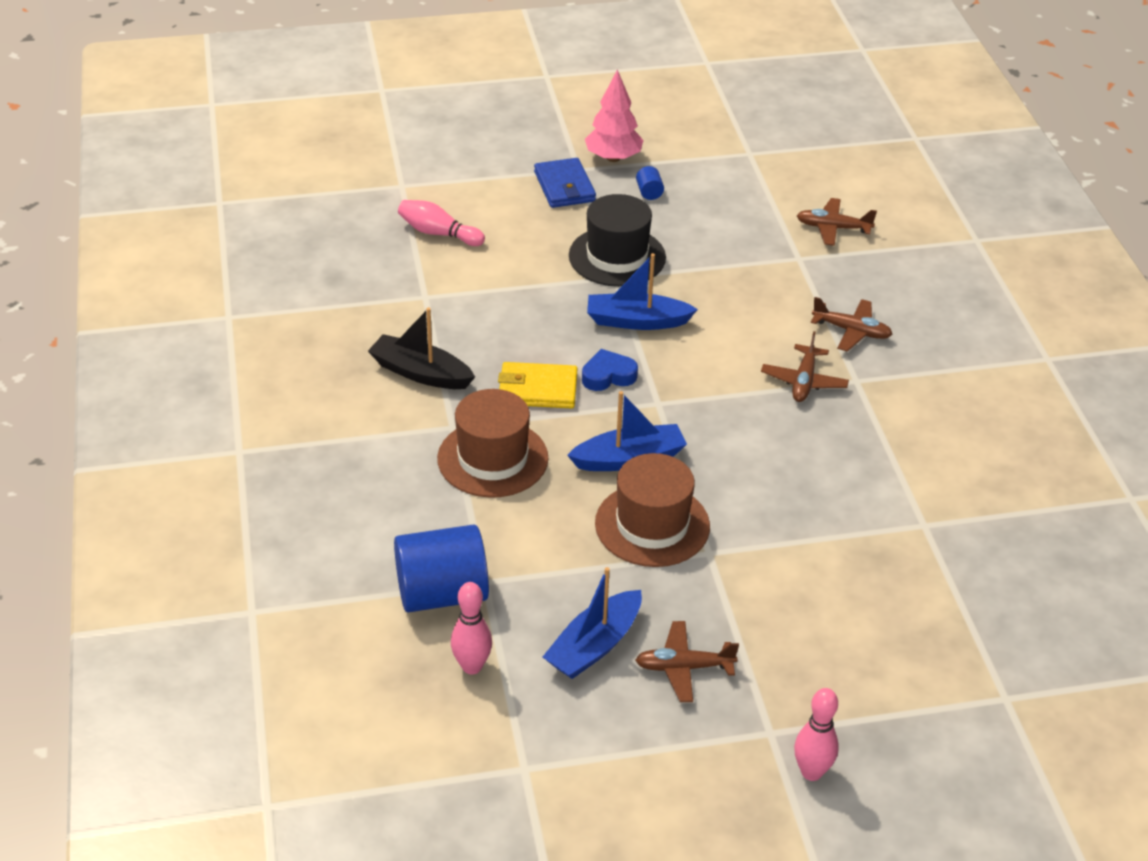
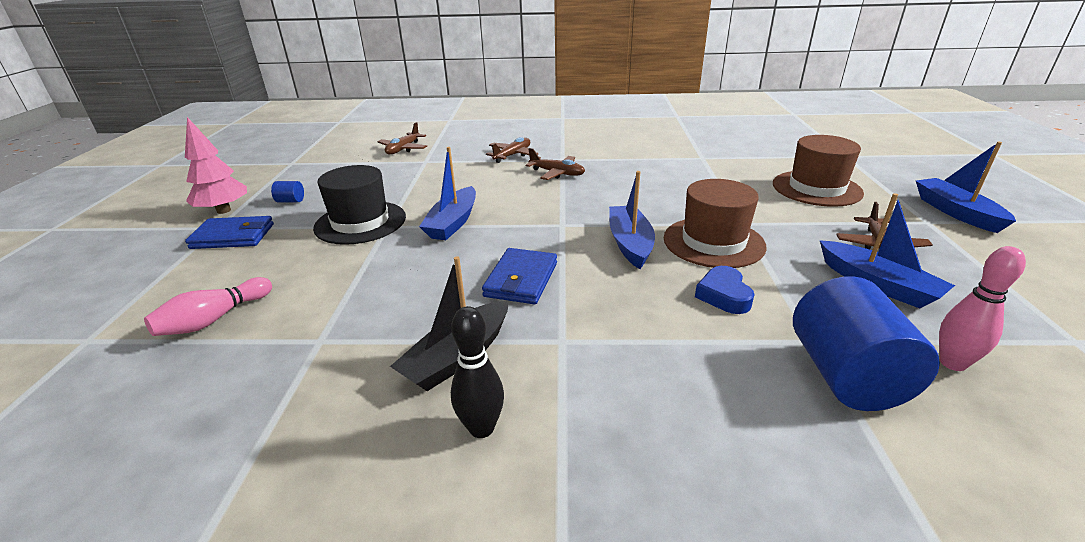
camera: 75 degrees left, 10 degrees down
brown hat [437,389,549,498] -> brown hat moved to [773,135,864,207]
yellow wallet [498,362,578,408] -> blue wallet [482,248,557,304]
blue heart [582,349,638,391] -> blue heart moved to [695,266,754,314]
pink bowling pin [794,688,839,781] -> blue boat [916,142,1016,233]
none -> black bowling pin [451,306,504,438]

